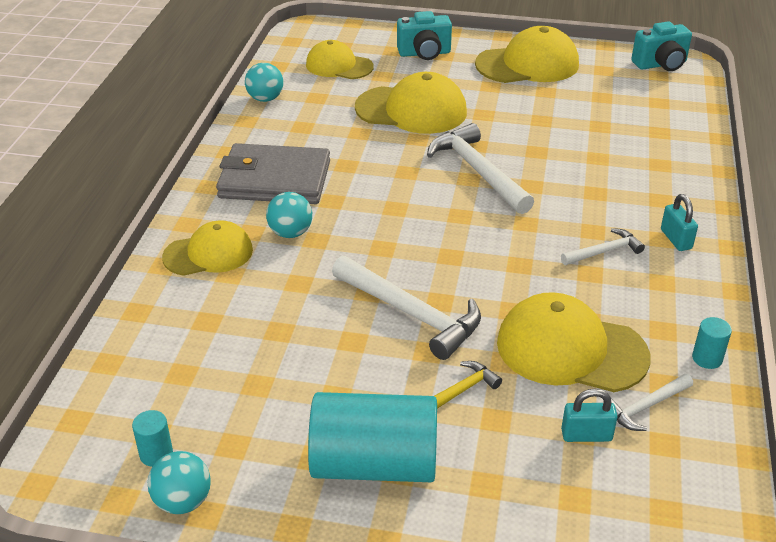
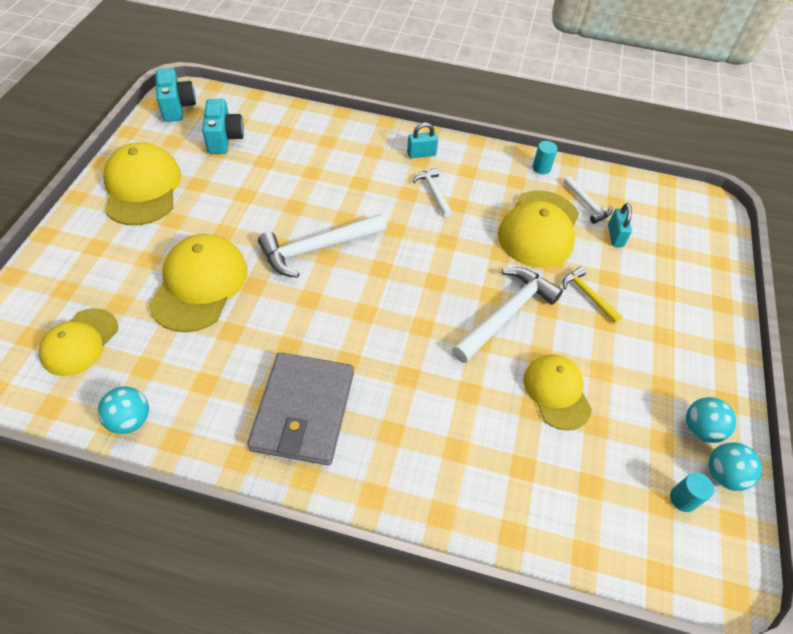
camera: 90 degrees left, 15 degrees up
yellow cap [162,220,253,276] -> yellow cap moved to [524,354,592,431]
turquoise ball [266,192,312,238] -> turquoise ball moved to [686,397,736,443]
turquoise cylinder [308,392,437,482] -> none
turquoise camera [397,11,452,60] -> turquoise camera moved to [202,99,244,154]

